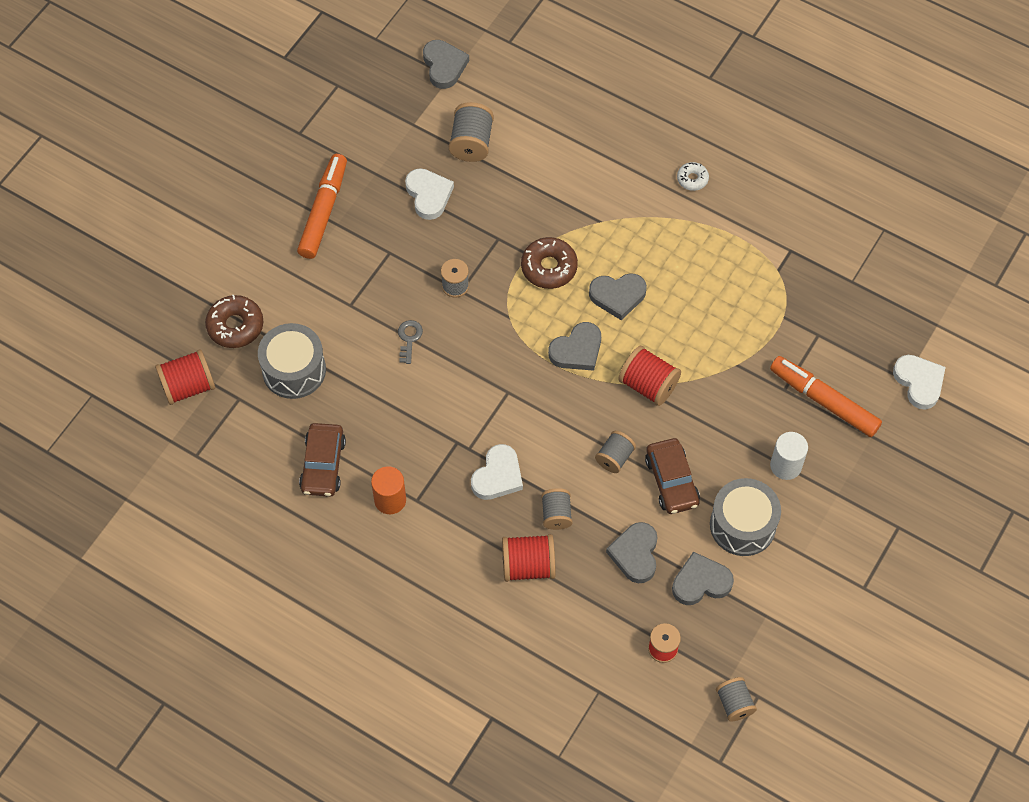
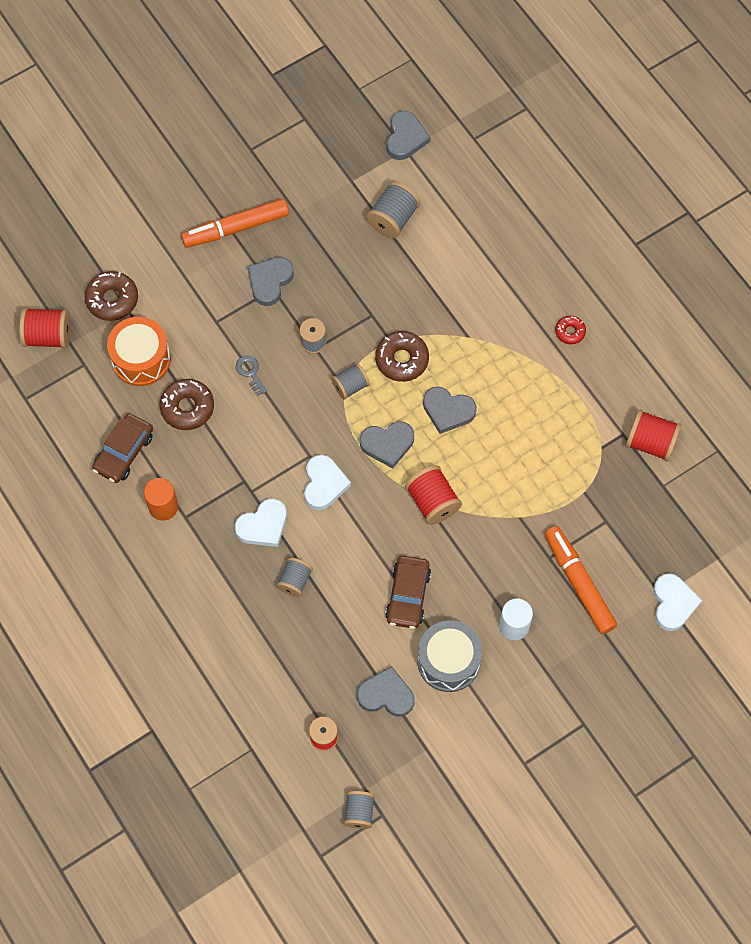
camera: 25 degrees right, 5 degrees up
grey drum [258,323,326,399] -> orange drum [107,317,171,386]
orange marker [297,154,347,259] -> orange marker turned 150 degrees counterclockwise [181,198,289,248]
grey key [398,320,423,364] -> grey key turned 60 degrees counterclockwise [236,356,267,396]
white heart [405,168,454,220] -> white heart moved to [304,455,351,510]
red spool [502,534,556,582] -> red spool moved to [626,409,682,461]
grey spool [595,431,636,473] -> grey spool moved to [332,363,370,400]
grey heart [606,522,658,583] -> grey heart moved to [248,257,294,306]
white donut [677,162,709,191] -> red donut [555,316,586,344]
none -> brown donut [160,379,214,430]

